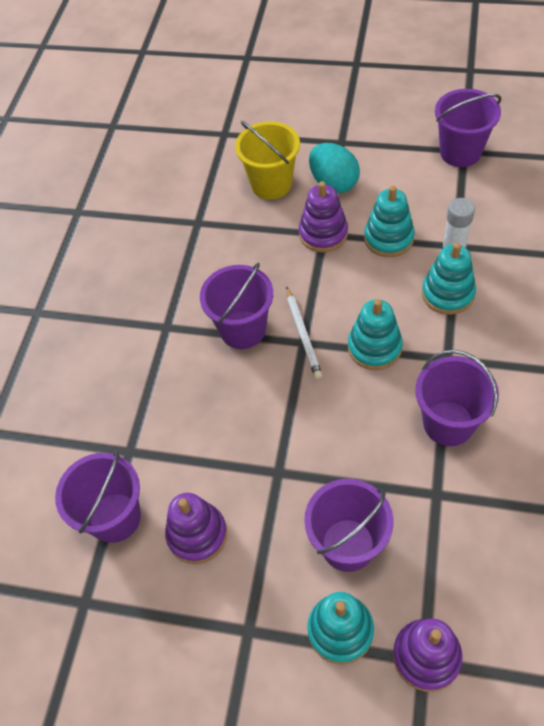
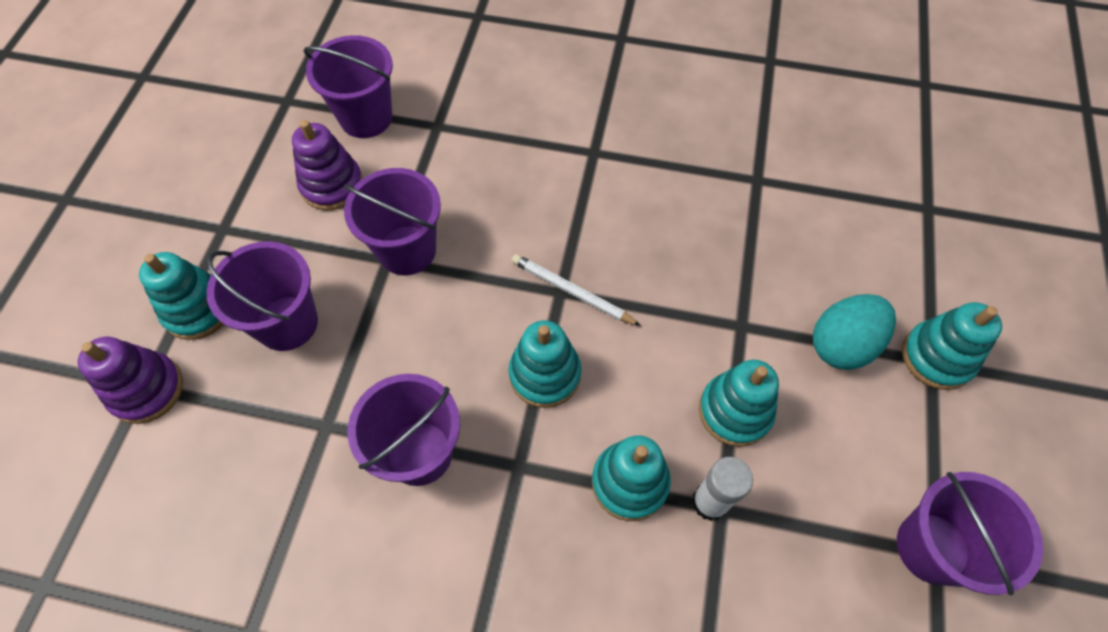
camera: 85 degrees right, 5 degrees up
purple bucket [200,263,273,349] -> purple bucket moved to [344,168,441,275]
yellow bucket [235,121,300,200] -> none
white pencil [286,286,322,379] -> white pencil turned 45 degrees clockwise [512,254,641,326]
purple stacking toy [299,181,348,253] -> none
none -> turquoise stacking toy [902,302,1002,390]

